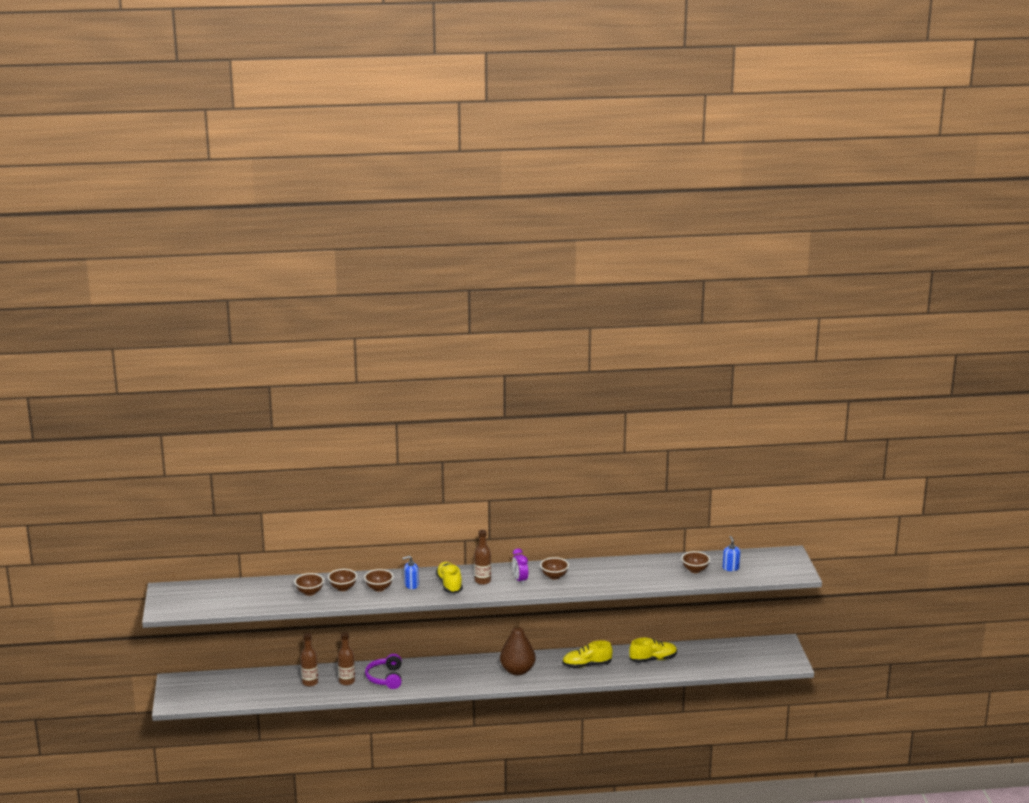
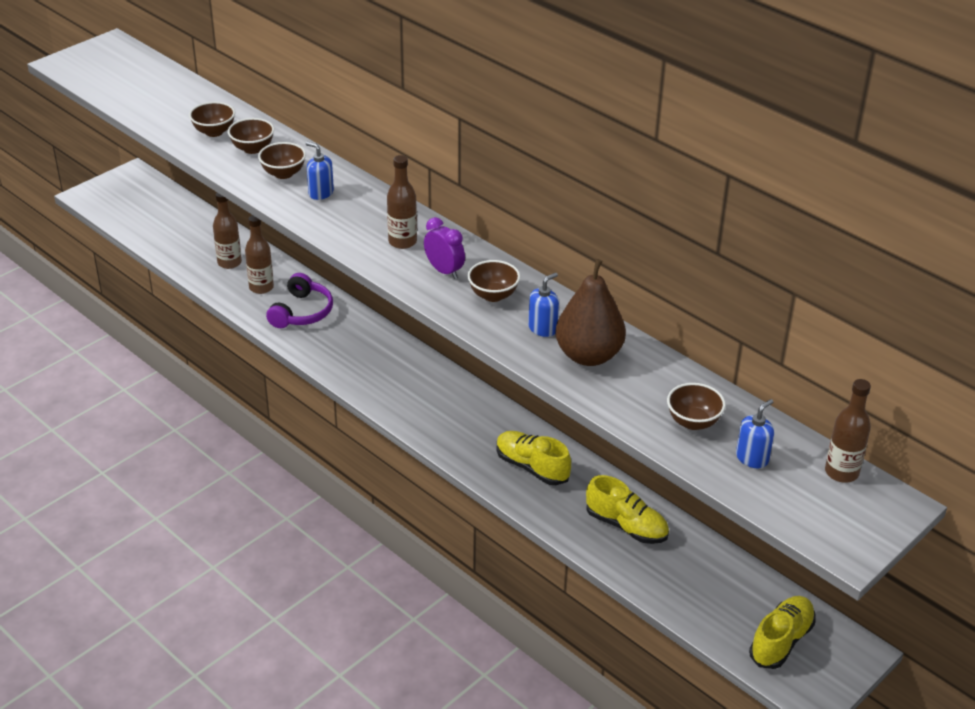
camera: 50 degrees right, 15 degrees up
purple headphones [365,654,402,689] -> purple headphones turned 150 degrees clockwise [266,273,333,328]
yellow shoe [436,562,463,594] -> yellow shoe moved to [749,596,816,669]
brown pear [500,619,536,675] -> brown pear moved to [555,259,626,366]
purple clock [512,548,528,585] -> purple clock turned 105 degrees clockwise [424,217,465,279]
none -> blue soap dispenser [528,273,559,337]
none -> brown bottle [825,379,871,483]

